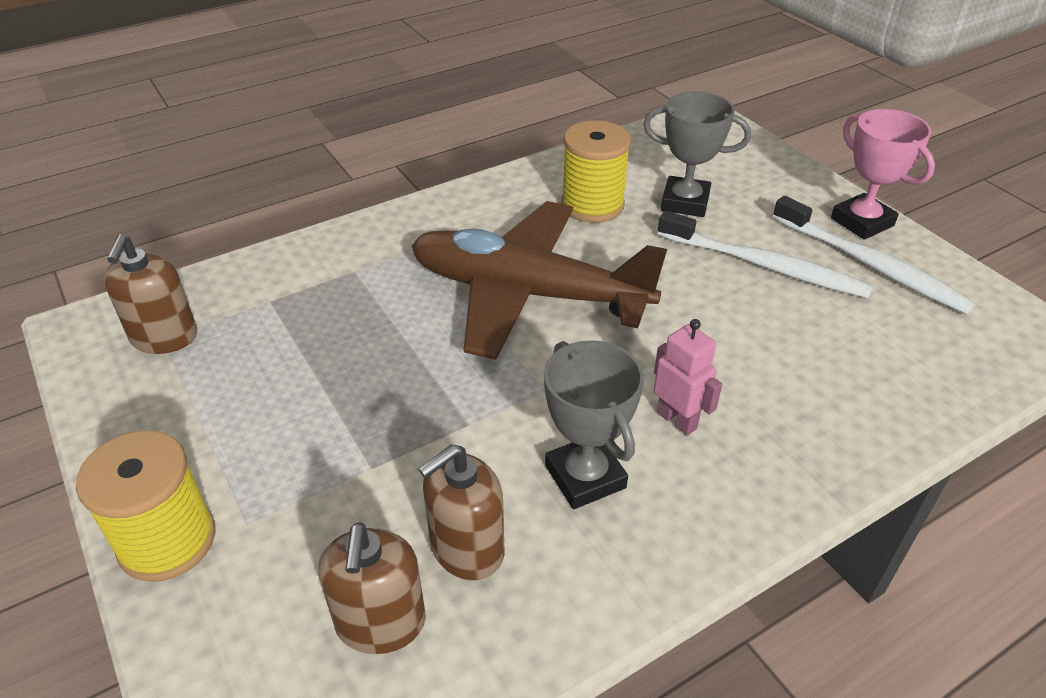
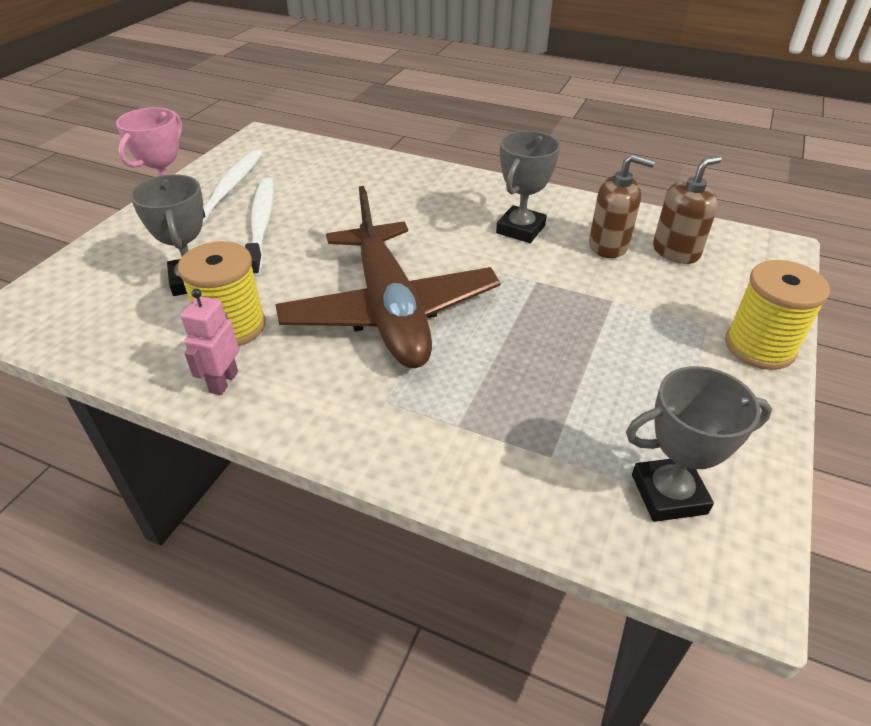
camera: 125 degrees left, 0 degrees up
brown soap dispenser [104,234,197,354] -> grey trophy [626,366,772,522]
pink robot [654,319,722,436] -> pink robot moved to [181,289,239,395]

